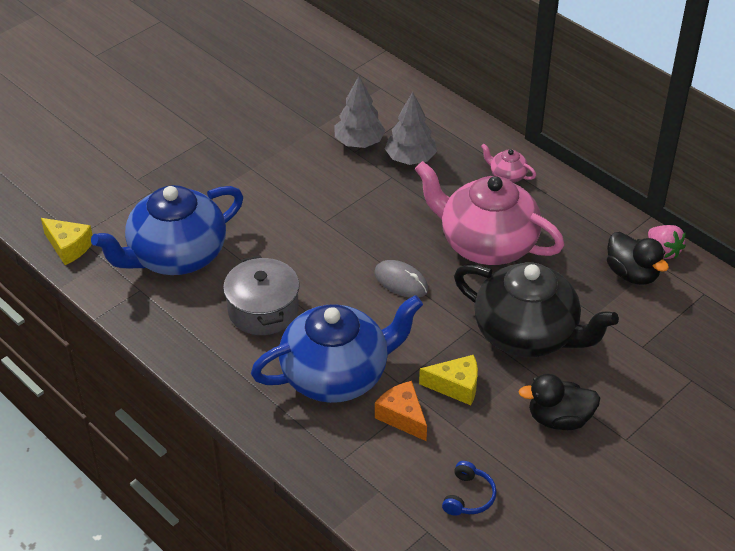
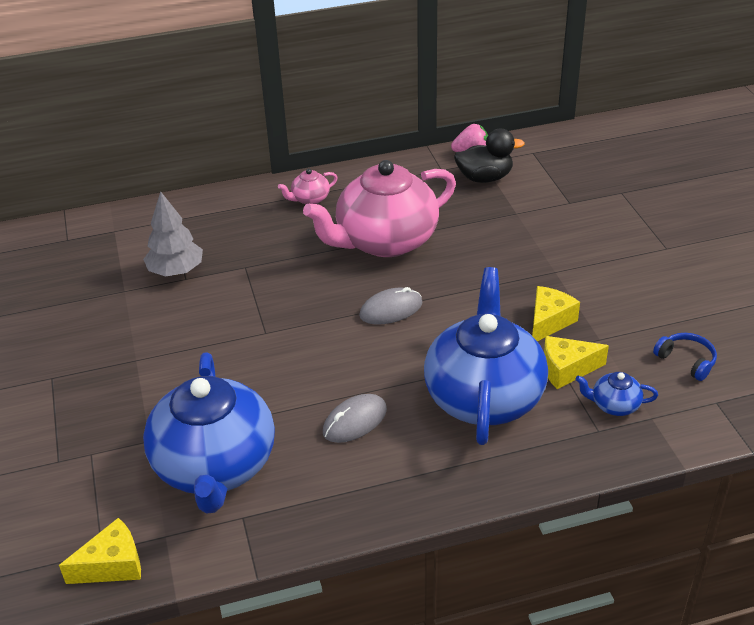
camera: 60 degrees left, 5 degrees down
grey pot [223,255,300,335] -> grey mouse [323,394,387,443]
orange cheese [375,381,427,441] -> yellow cheese [544,336,609,389]
grey tree [385,92,437,165] -> none
black teapot [454,262,619,357] -> none
black duck [518,374,600,430] -> none
none -> blue teapot [575,372,658,416]

